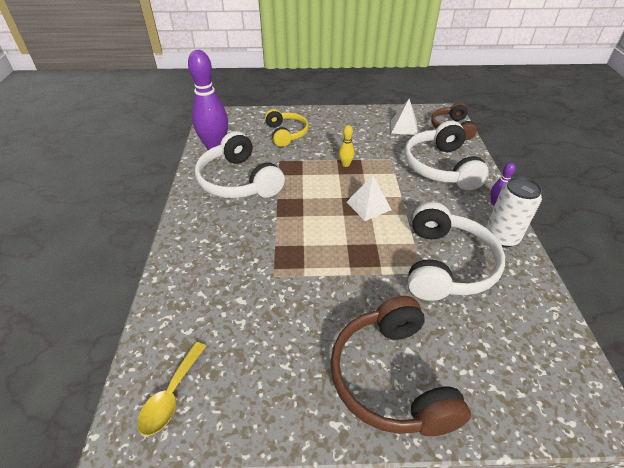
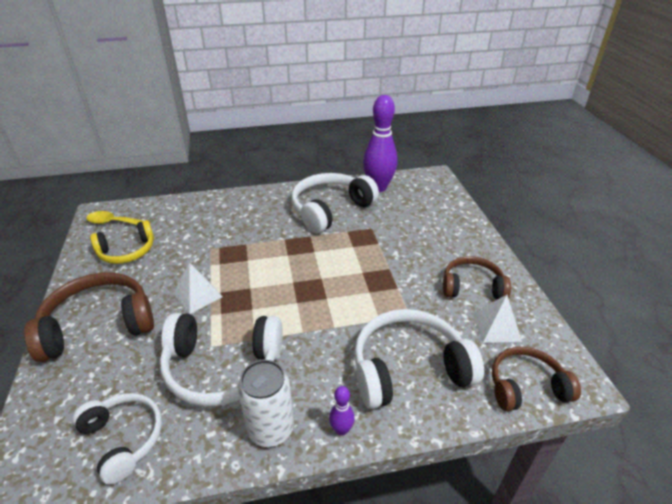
camera: 80 degrees right, 5 degrees down
yellow headphones [265,109,309,147] -> yellow headphones moved to [90,220,154,264]
yellow bowling pin [339,125,354,167] -> none
white pyramid [347,175,392,221] -> white pyramid moved to [173,263,223,314]
none -> white headphones [72,393,162,484]
none -> brown headphones [443,256,511,300]

